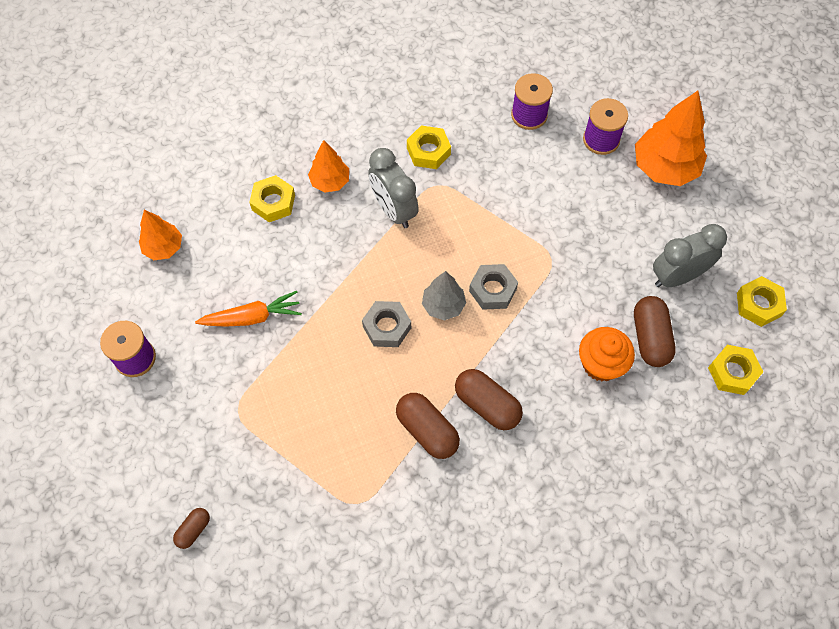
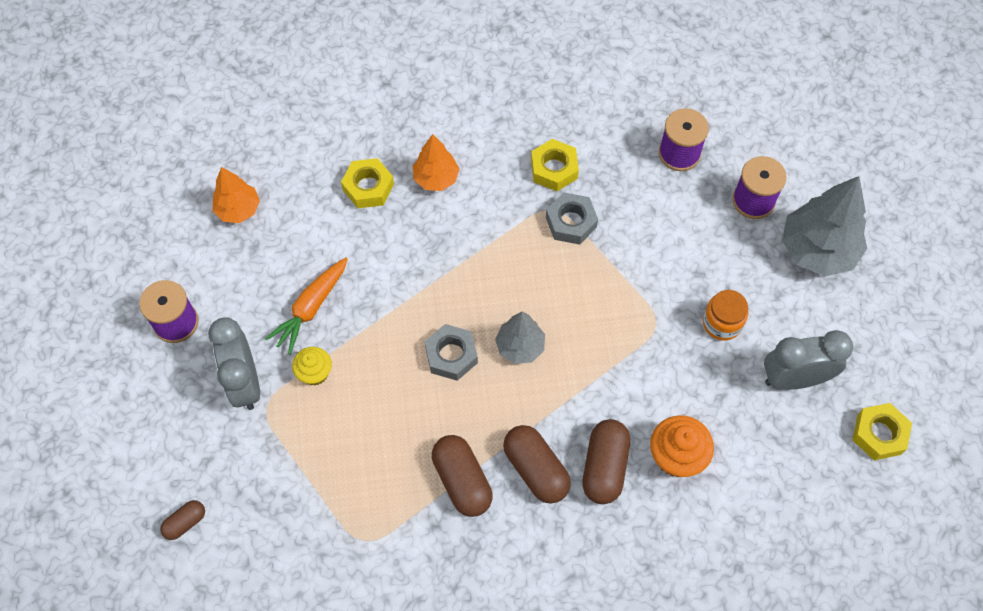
camera: 15 degrees right, 0 degrees up
orange carrot [195,291,302,327] -> orange carrot turned 120 degrees clockwise [265,258,348,354]
grey clock [368,148,419,228] -> grey clock moved to [208,317,260,410]
grey nut [469,264,518,310] -> grey nut moved to [546,192,598,245]
brown capsule [634,296,676,367] -> brown capsule moved to [582,419,630,504]
orange tree [635,91,707,186] -> grey tree [782,176,867,277]
yellow nut [708,345,763,395] -> none
none -> yellow cupcake [292,347,332,386]
none -> orange jar [703,290,749,340]

